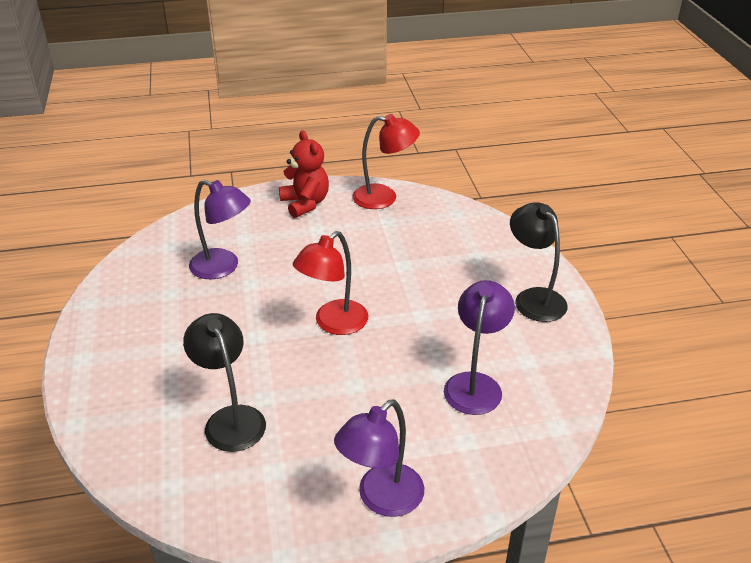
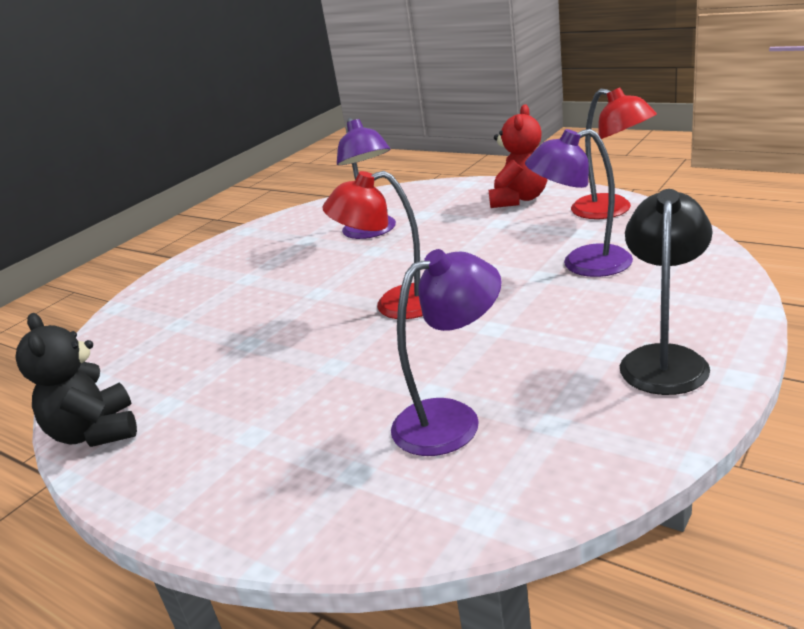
camera: 50 degrees right, 10 degrees down
black lamp [183,313,266,452] -> none
purple lamp [334,399,424,517] -> purple lamp moved to [525,129,633,277]
none -> black teddy bear [15,313,137,447]

